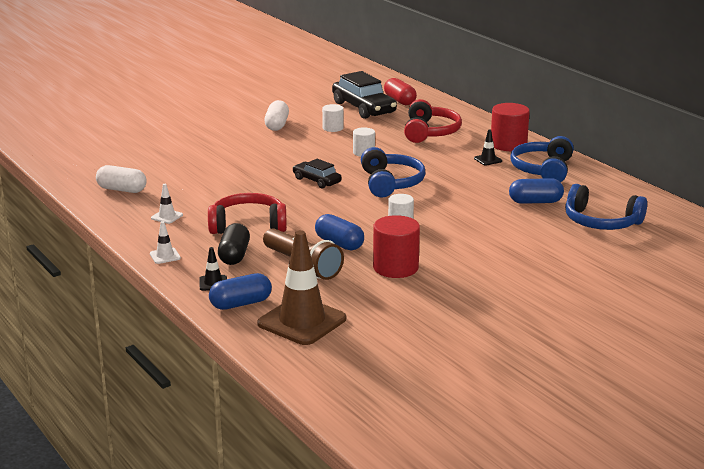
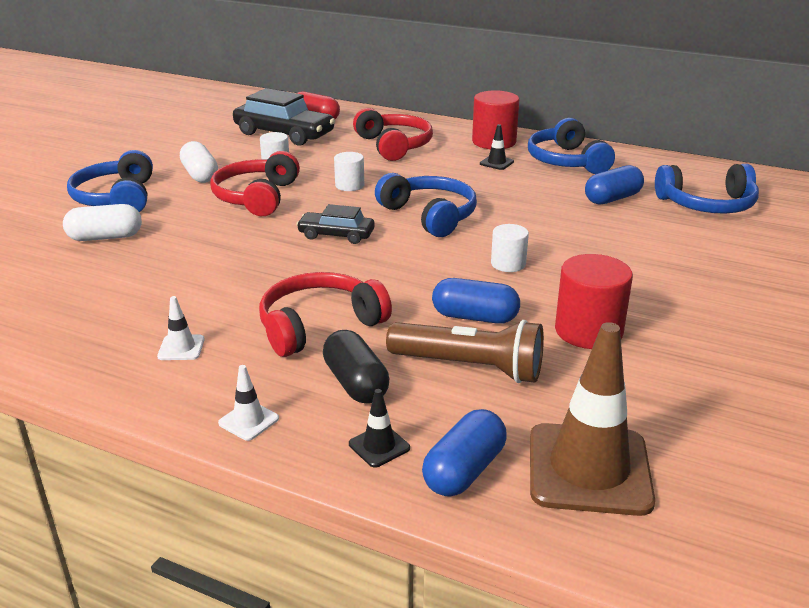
camera: 30 degrees left, 5 degrees up
white capsule [96,165,146,193] -> white capsule moved to [63,204,142,241]
none -> blue headphones [67,150,153,212]
none -> red headphones [210,151,300,216]

